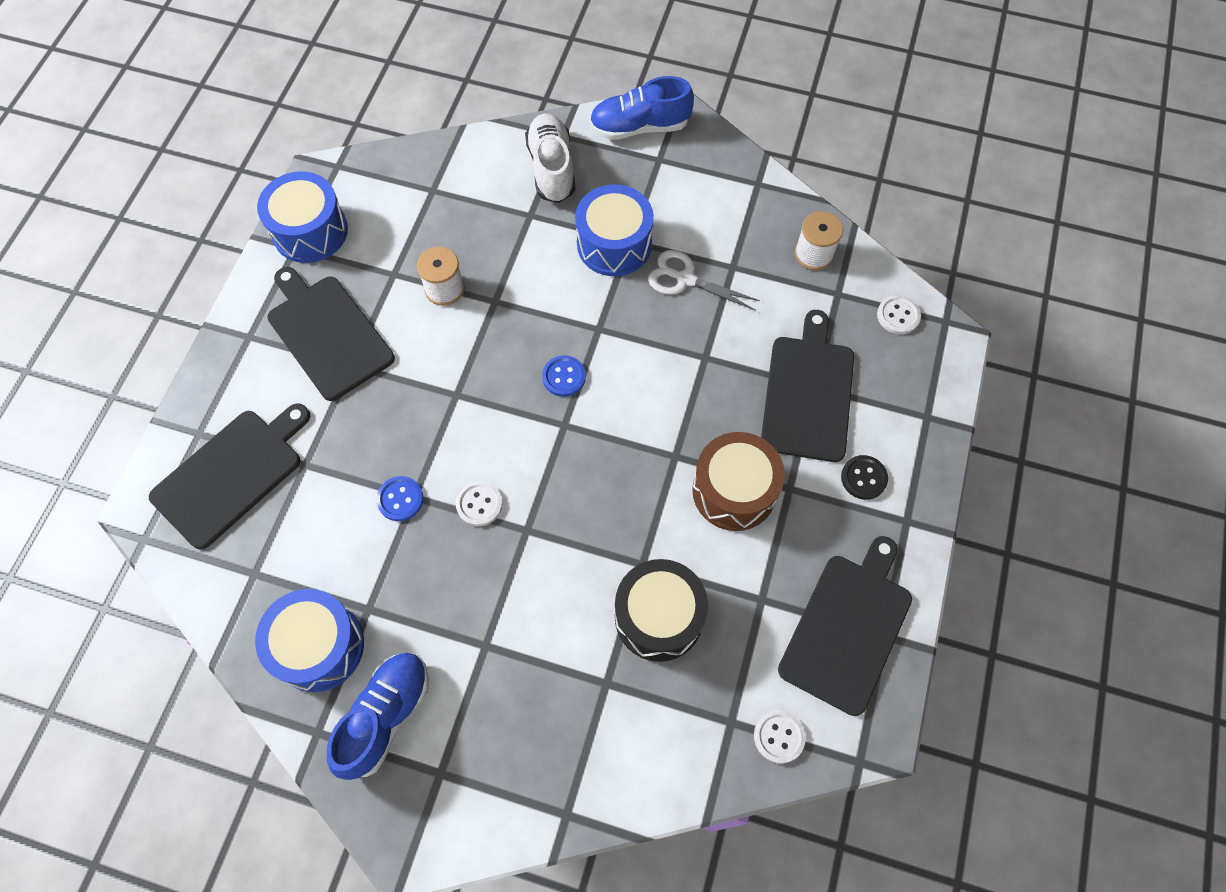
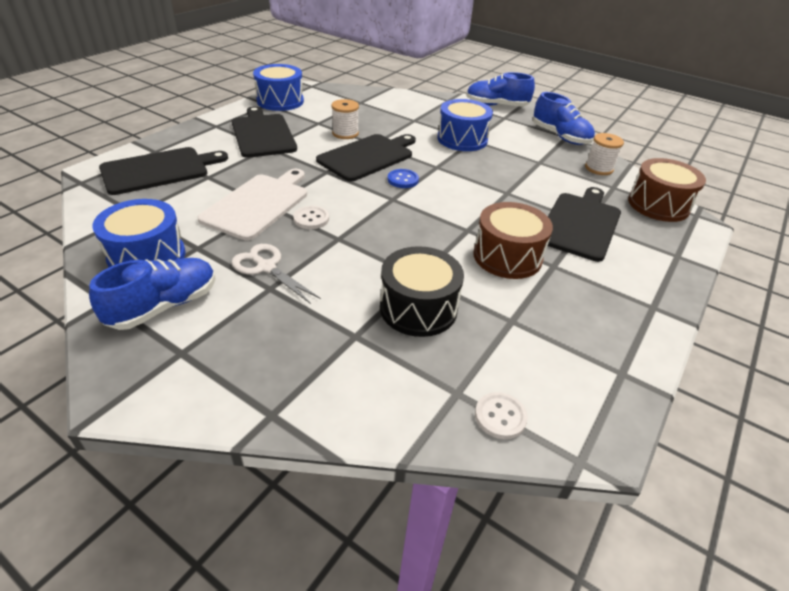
camera: 15 degrees right, 25 degrees down
blue button [376,476,423,521] -> white cutting board [197,169,307,240]
white shoe [525,113,575,203] -> none
white scissors [648,250,760,311] -> white scissors moved to [231,244,321,304]
black cutting board [778,536,912,716] -> black cutting board moved to [316,134,416,181]
black button [841,455,888,500] -> none
white button [877,295,921,334] -> brown drum [628,158,706,222]
none -> blue shoe [533,92,595,145]

